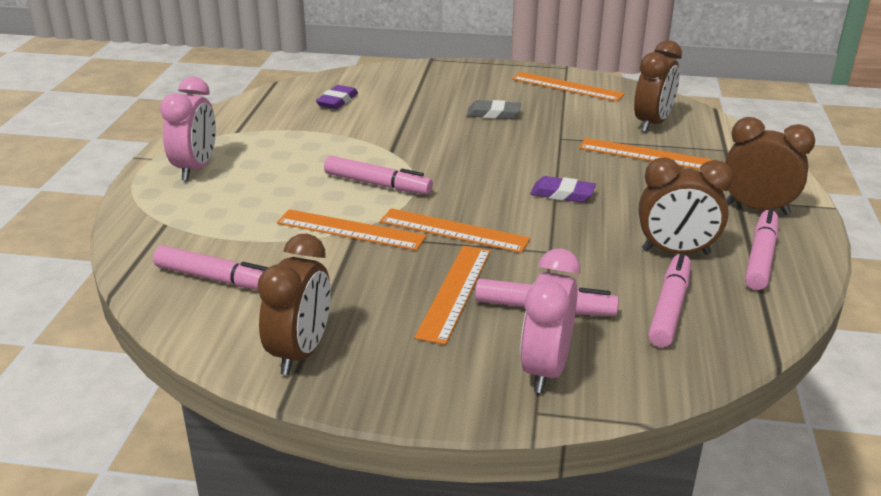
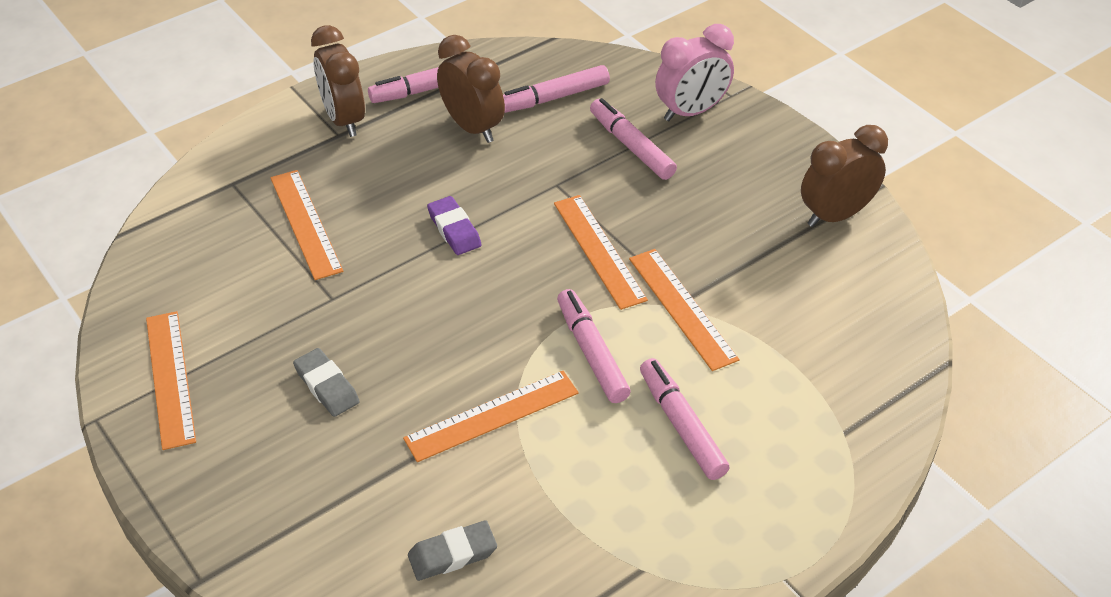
camera: 135 degrees left, 15 degrees up
pink marker [153,246,268,290] -> pink marker moved to [640,358,729,480]
pink clock [160,77,216,181] -> none
purple eraser [316,85,358,109] -> grey eraser [408,520,497,581]
orange ruler [415,246,490,345] -> orange ruler moved to [403,371,579,462]
brown clock [634,40,682,132] -> none

